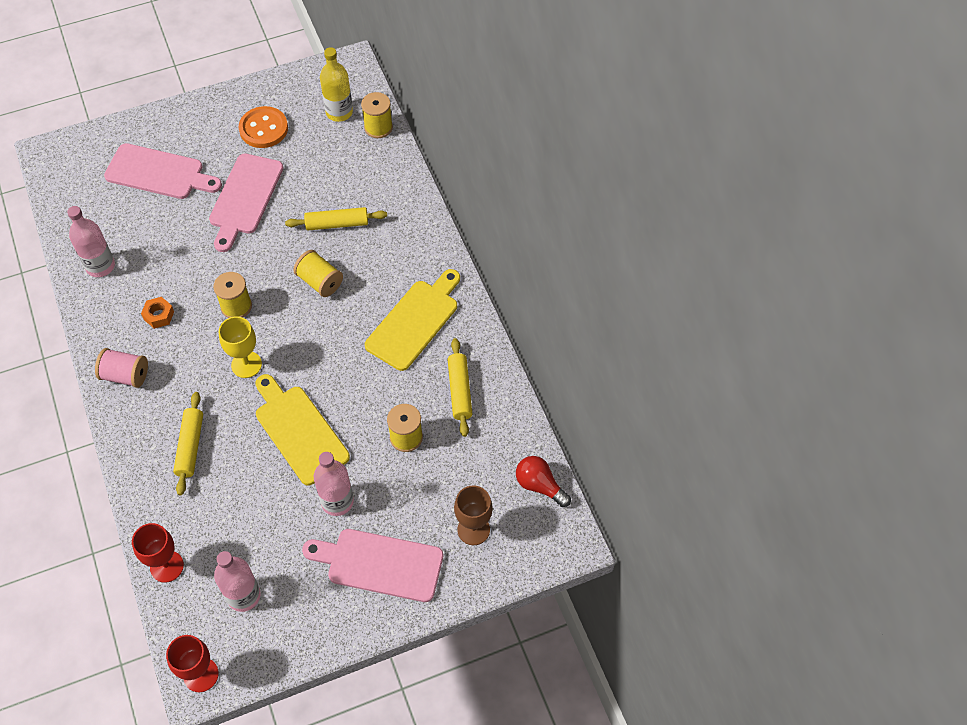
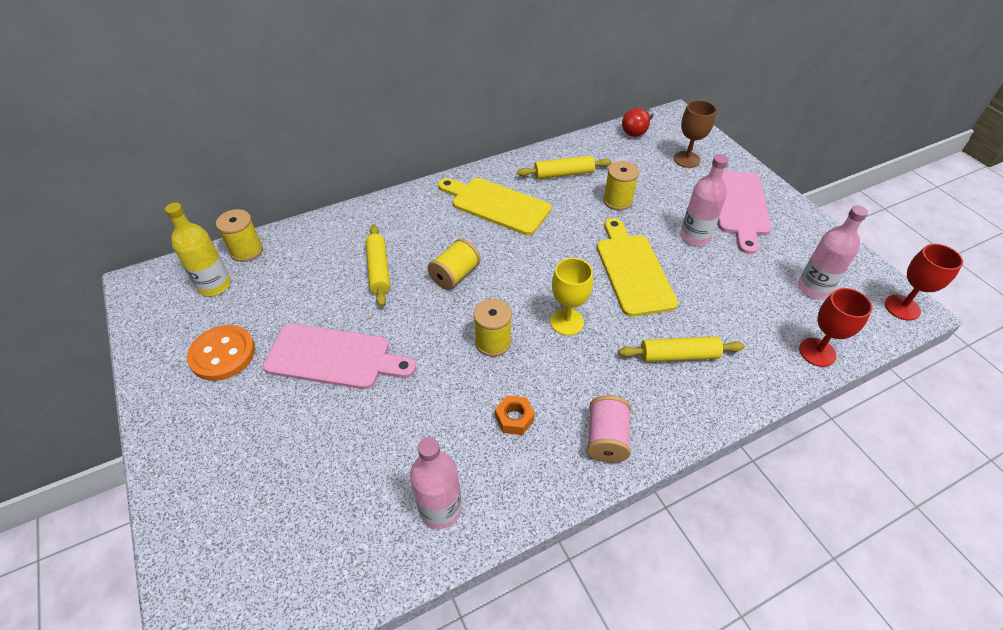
camera: 95 degrees left, 10 degrees down
pink cutting board [104,143,222,199] -> none
yellow cutting board [255,374,350,485] -> yellow cutting board turned 120 degrees clockwise [597,218,678,317]

